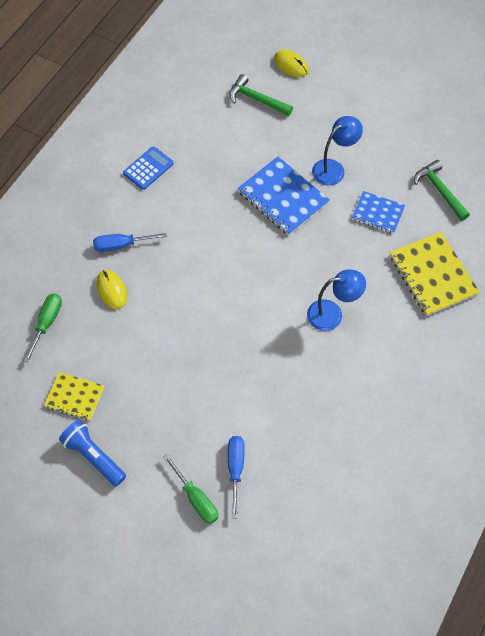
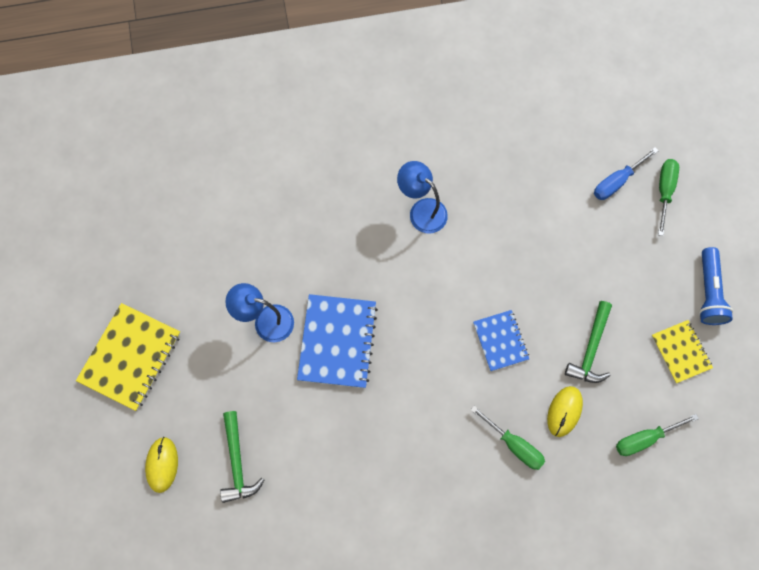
camera: 130 degrees left, 10 degrees up
blue screwdriver [93,233,167,252] -> green screwdriver [471,406,545,470]
blue calculator [123,146,174,190] -> none
blue notebook [352,191,405,233] -> blue notebook moved to [473,310,529,371]
yellow notebook [390,232,480,316] -> yellow notebook moved to [76,303,181,411]
green hammer [414,160,470,221] -> green hammer moved to [565,301,612,383]

